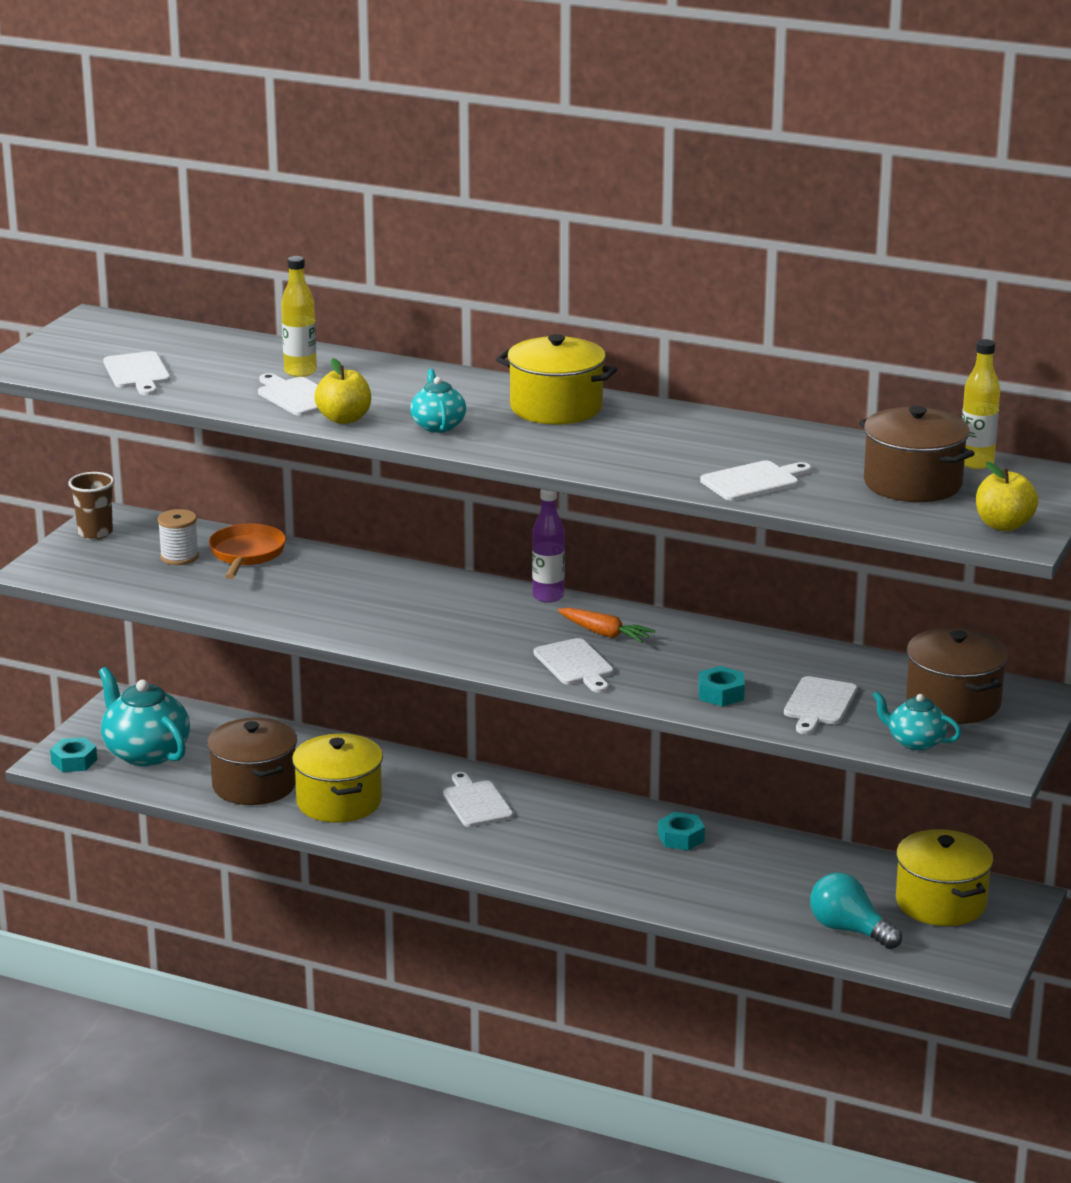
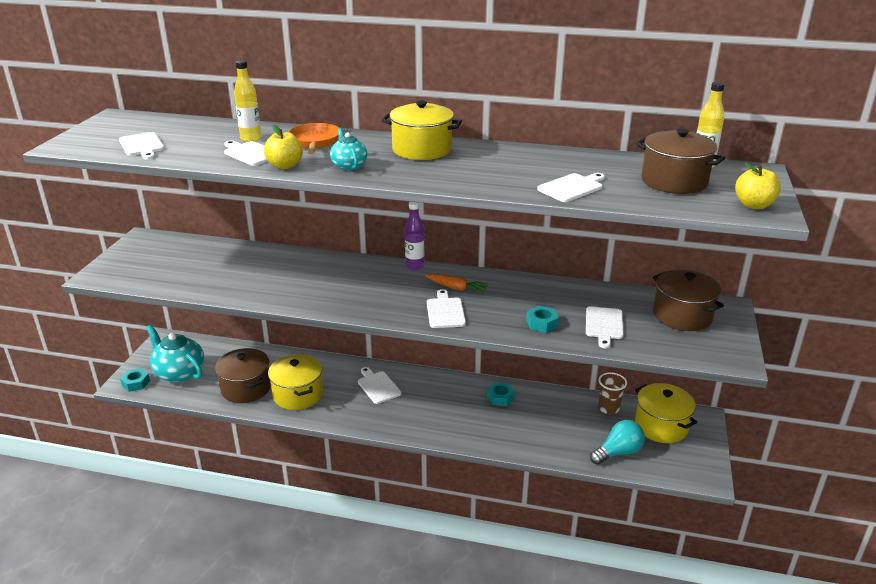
camera: 10 degrees left, 5 degrees up
brown cup [68,472,114,540] -> brown cup moved to [598,372,627,414]
white spool [158,509,199,565] -> none
orange pan [209,524,286,579] -> orange pan moved to [289,123,340,154]
white cutting board [534,638,614,693] -> white cutting board turned 150 degrees counterclockwise [427,289,466,328]
turquoise light bulb [810,873,902,949] -> turquoise light bulb turned 120 degrees clockwise [590,420,645,465]
turquoise teapot [872,691,961,751] -> none

